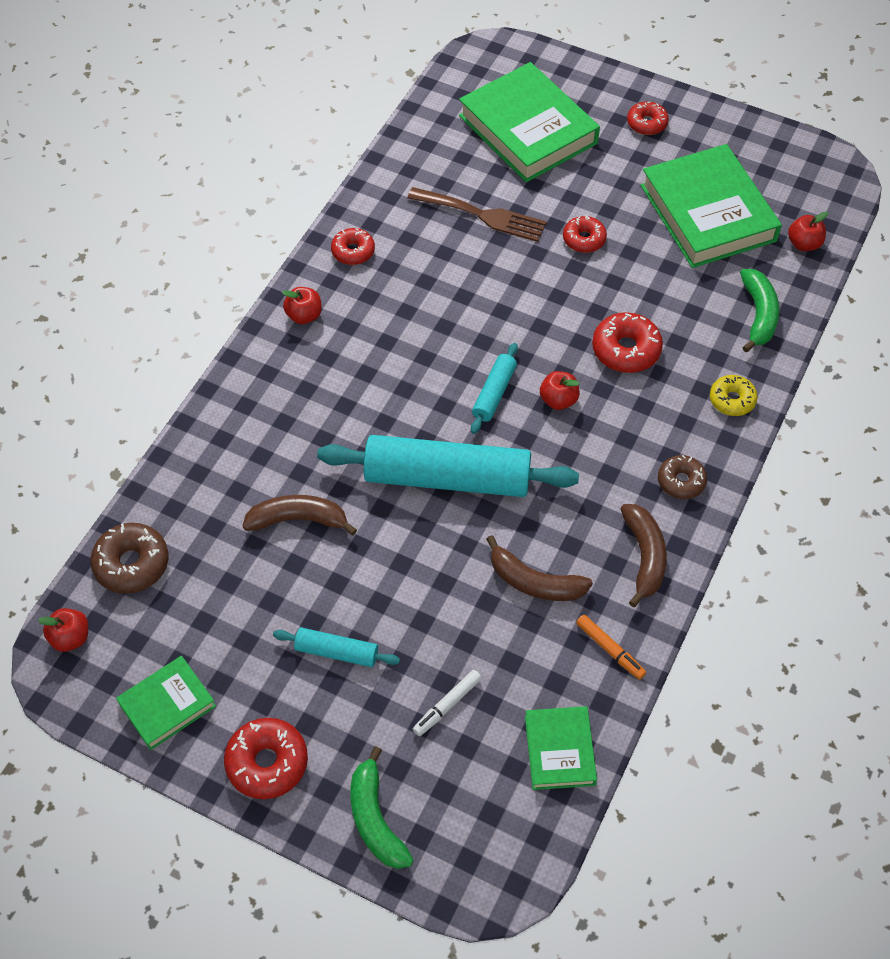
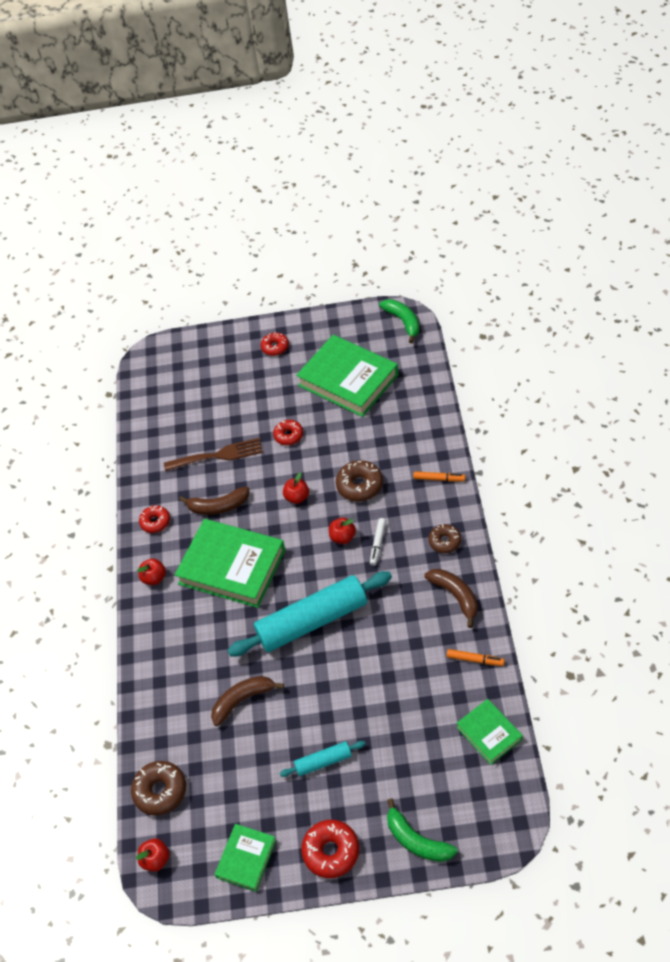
camera: 25 degrees left, 5 degrees down
white marker [413,670,482,736] -> white marker moved to [370,518,386,566]
green book [459,62,600,182] -> green book moved to [175,519,285,608]
turquoise rolling pin [471,343,518,434] -> none
brown banana [486,535,593,601] -> brown banana moved to [179,487,249,515]
red donut [592,312,663,373] -> brown donut [336,460,383,501]
yellow donut [710,375,758,416] -> orange marker [413,471,465,482]
green banana [740,269,779,352] -> green banana moved to [379,299,420,343]
red apple [788,212,828,251] -> red apple moved to [283,472,309,504]

